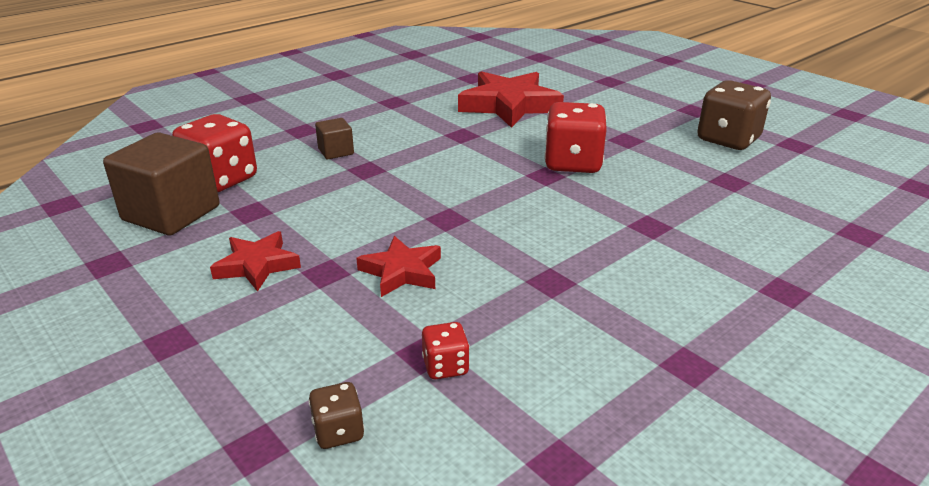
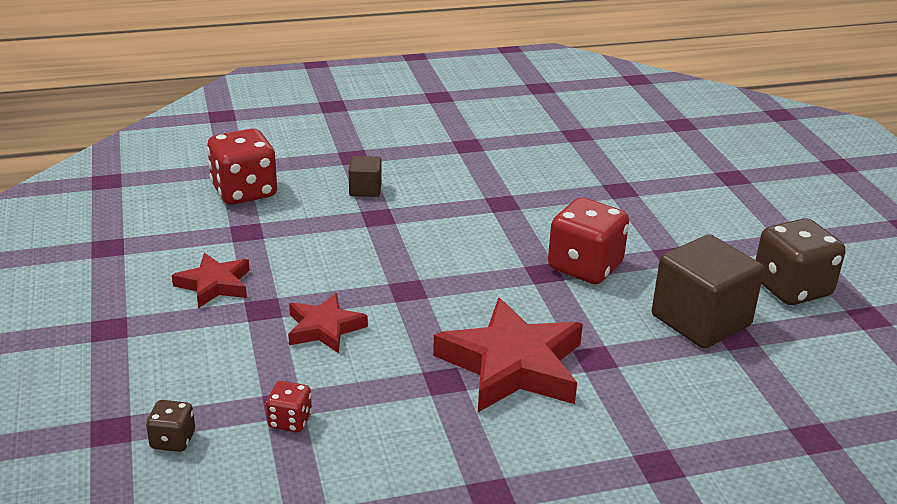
camera: 25 degrees right, 0 degrees up
brown cube [103,132,220,235] -> brown cube moved to [652,234,764,349]
red star [458,71,564,128] -> red star moved to [433,298,583,412]

